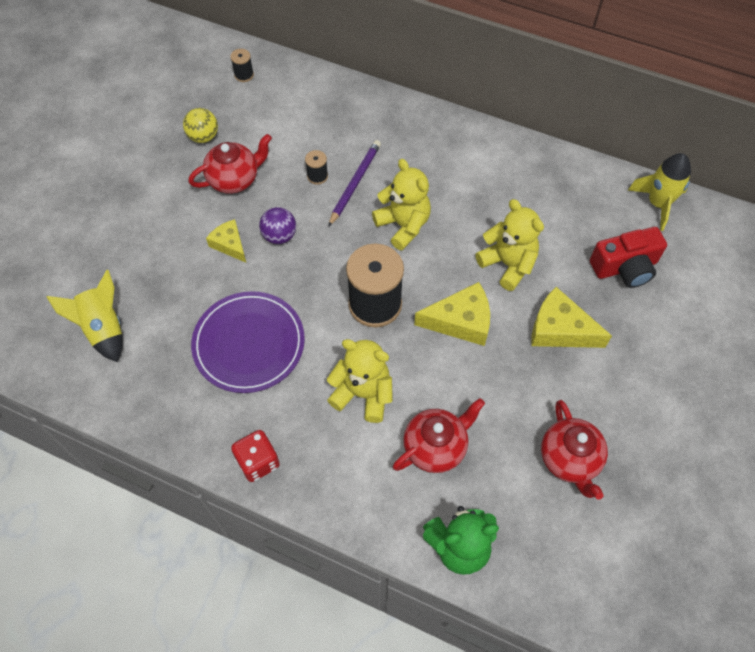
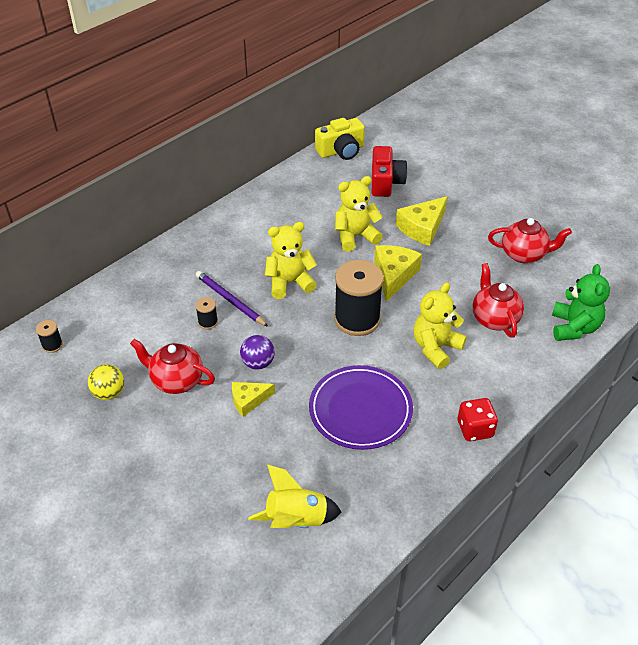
camera: 70 degrees left, 15 degrees down
red teapot [188,134,272,194] -> red teapot turned 60 degrees counterclockwise [130,339,215,394]
yellow rocket [628,153,691,231] -> yellow camera [315,118,365,160]

